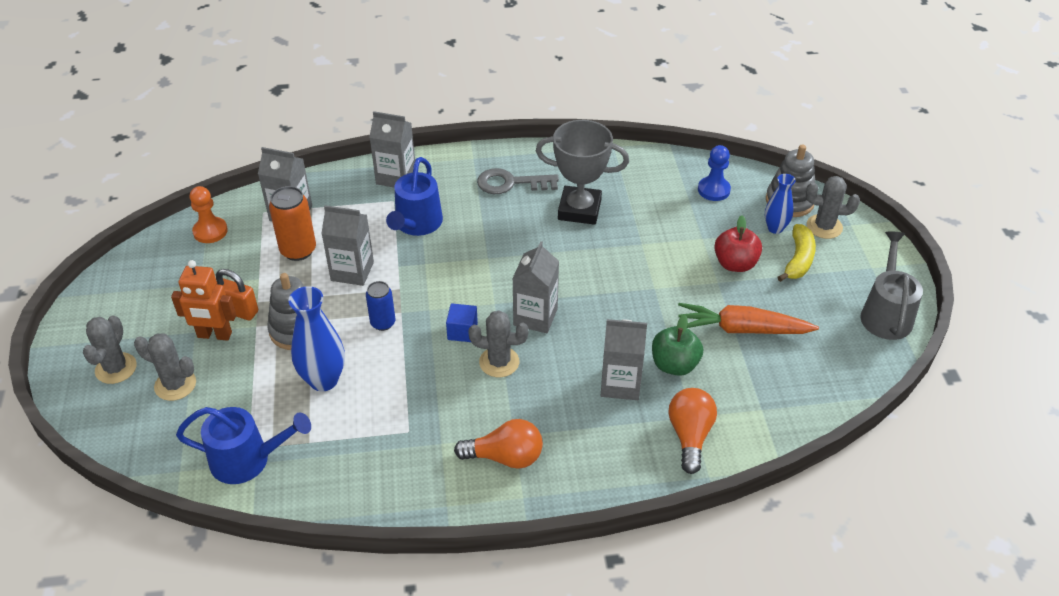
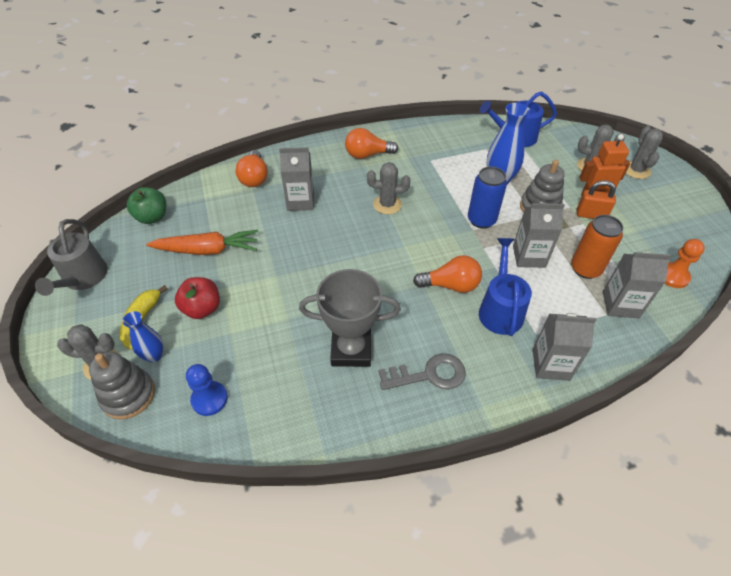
camera: 170 degrees right, 5 degrees up
blue can [366,281,395,331] -> blue can [468,166,507,229], size x1.54
blue cube [446,304,478,342] -> none
grey carton [512,241,559,333] -> none
green apple [652,314,703,376] -> green apple moved to [127,187,166,224]
none -> orange light bulb [413,255,482,293]

